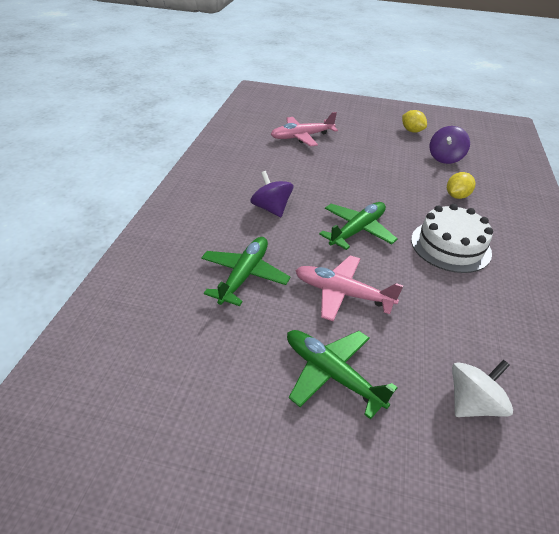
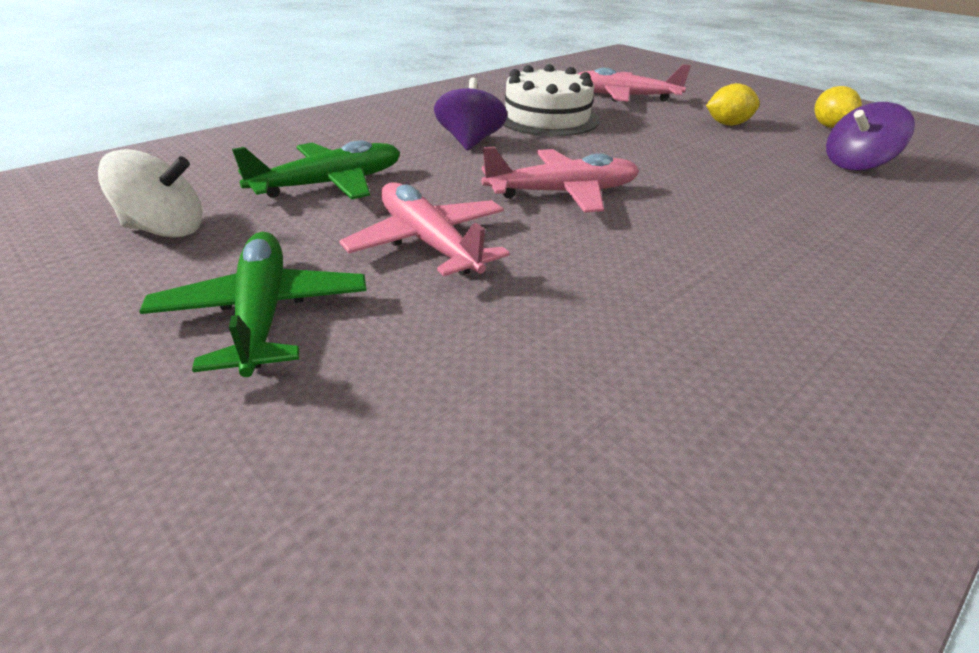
camera: 35 degrees right, 5 degrees down
green plane [319,202,398,250] -> pink plane [482,147,639,213]
white cake [411,204,493,273] -> white cake moved to [503,64,600,136]
yellow lemon [447,172,475,199] -> yellow lemon moved to [706,83,760,126]
white spinning top [452,360,513,417] -> white spinning top moved to [98,149,203,238]

